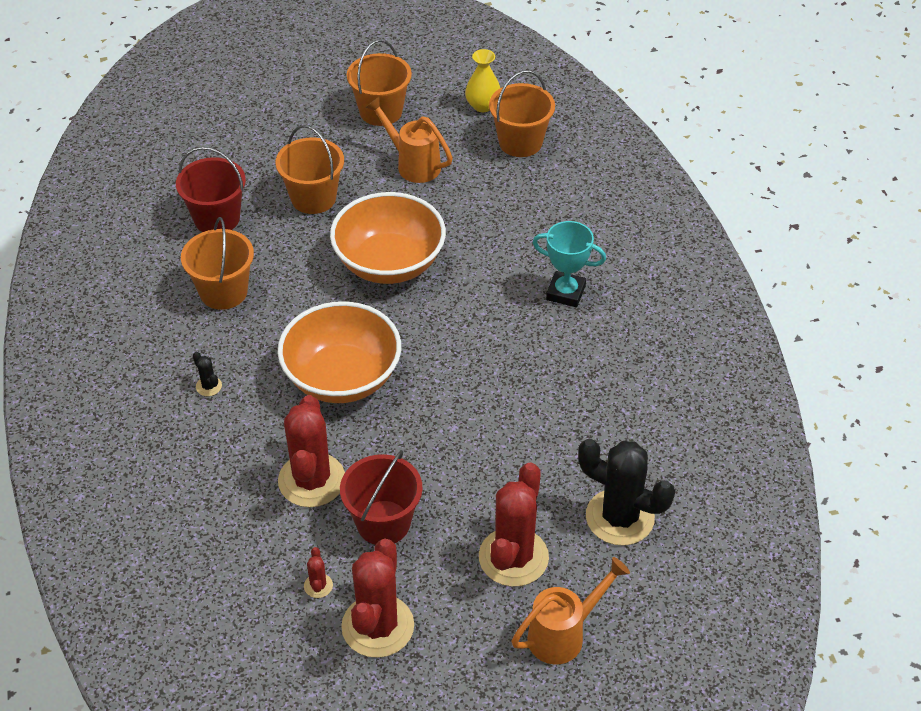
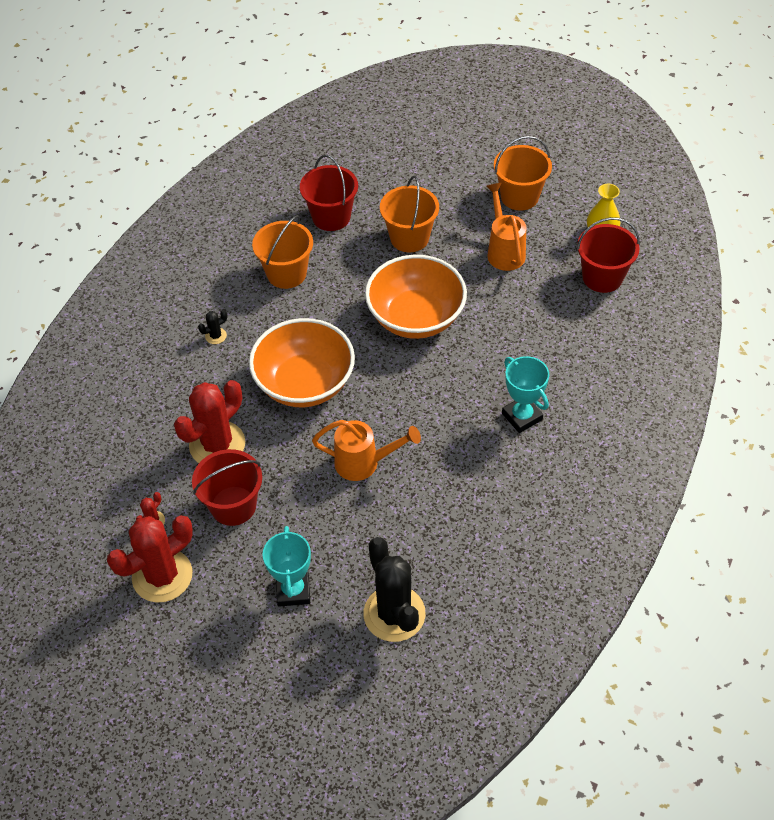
camera: 40 degrees right, 5 degrees up
black cactus [193,352,222,396] -> black cactus turned 60 degrees clockwise [198,310,228,344]
red cactus [479,462,549,587] -> turquoise trophy [263,526,311,607]
orange bucket [489,70,555,157] -> red bucket [577,217,640,293]
orange watering can [512,557,630,664] -> orange watering can moved to [312,420,421,481]

